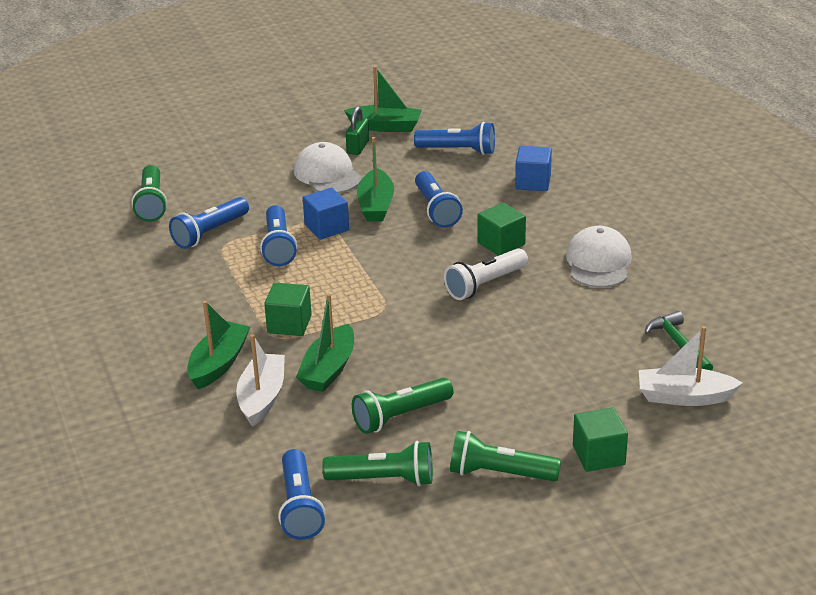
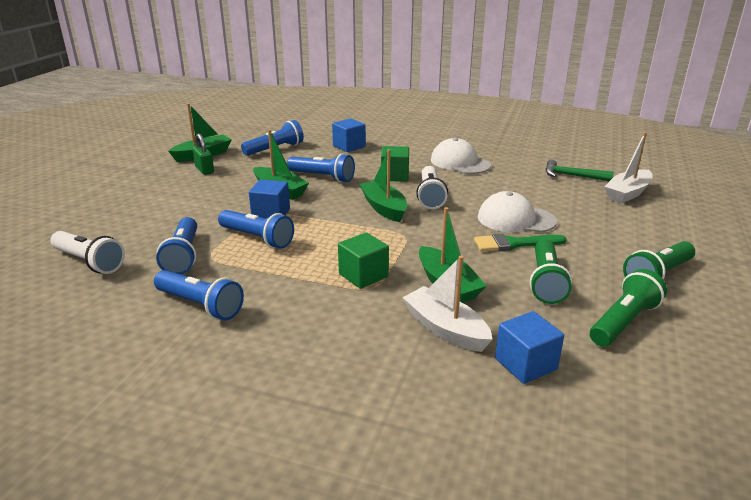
camera: 50 degrees left, 5 degrees down
green flashlight [132,165,167,222] -> white flashlight [50,231,125,274]
green boat [187,301,250,389] -> green boat moved to [359,149,407,222]
blue flashlight [278,449,325,540] -> blue flashlight moved to [154,270,244,320]
white cap [294,142,362,193] -> white cap moved to [478,191,557,232]
green cube [573,408,628,472] -> none
none -> green brush [474,234,566,252]
none -> blue cube [495,311,564,384]

